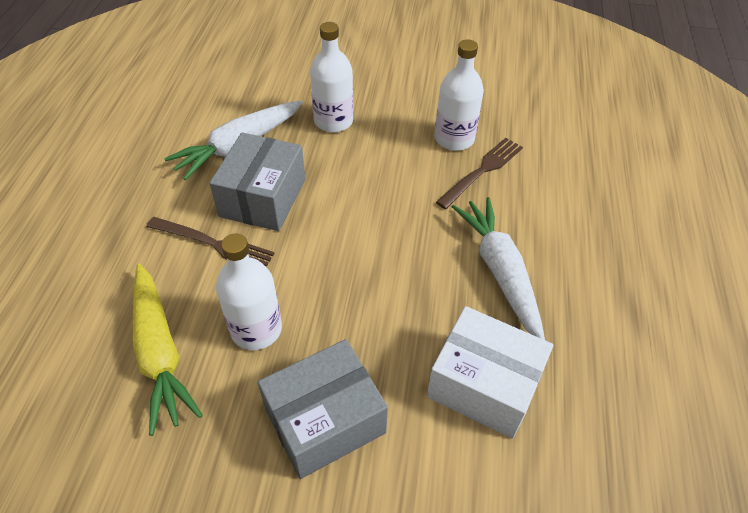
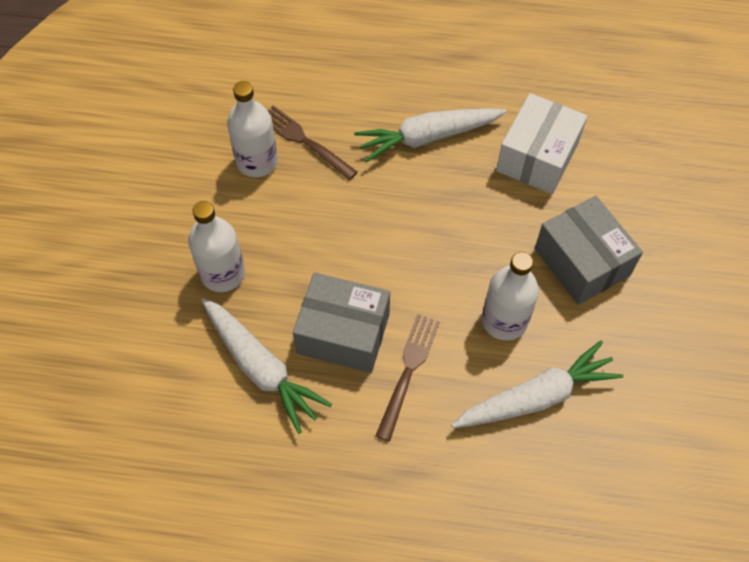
camera: 90 degrees left, 10 degrees up
yellow carrot [133,264,203,436] -> white carrot [451,341,623,428]

